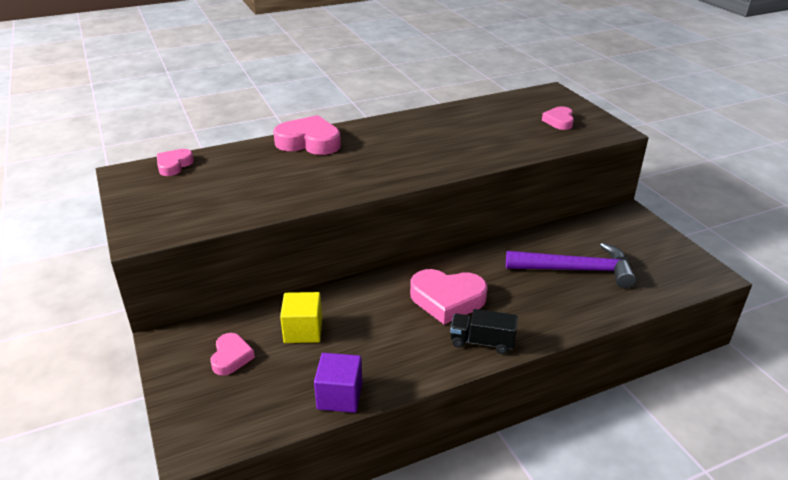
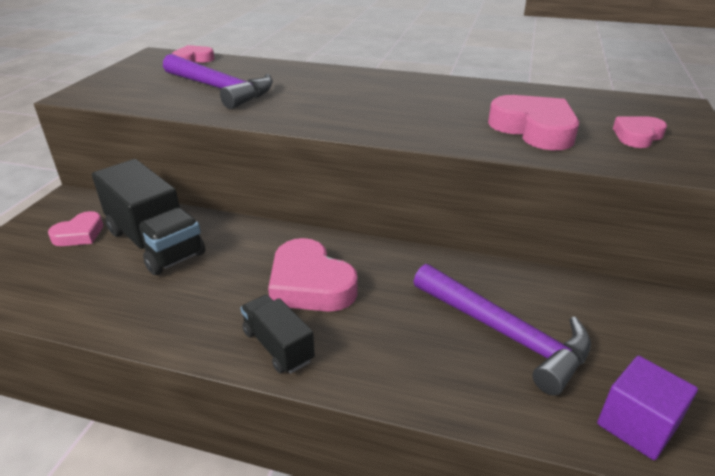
camera: 40 degrees right, 0 degrees up
pink heart [273,115,341,155] -> pink heart moved to [488,95,579,150]
yellow cube [280,292,322,343] -> black truck [92,159,205,275]
purple cube [314,353,362,413] -> purple cube moved to [597,356,698,460]
none -> purple hammer [163,54,273,109]

